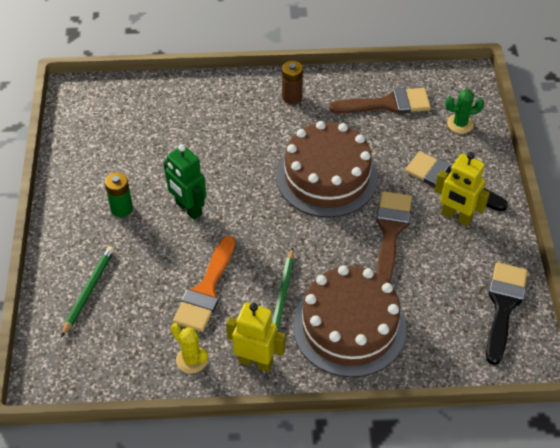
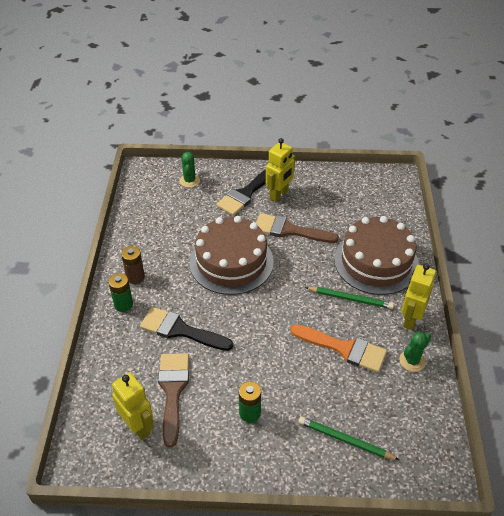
camera: 85 degrees left, 5 degrees down
green robot [164,144,206,220] -> none
yellow cactus [171,323,208,374] -> green cactus [400,332,431,372]
brown brush [329,88,431,114] -> brown brush moved to [158,353,189,447]
black brush [486,262,528,365] -> black brush moved to [140,307,233,351]
none -> green battery [108,273,133,312]
none -> yellow robot [112,372,154,440]

